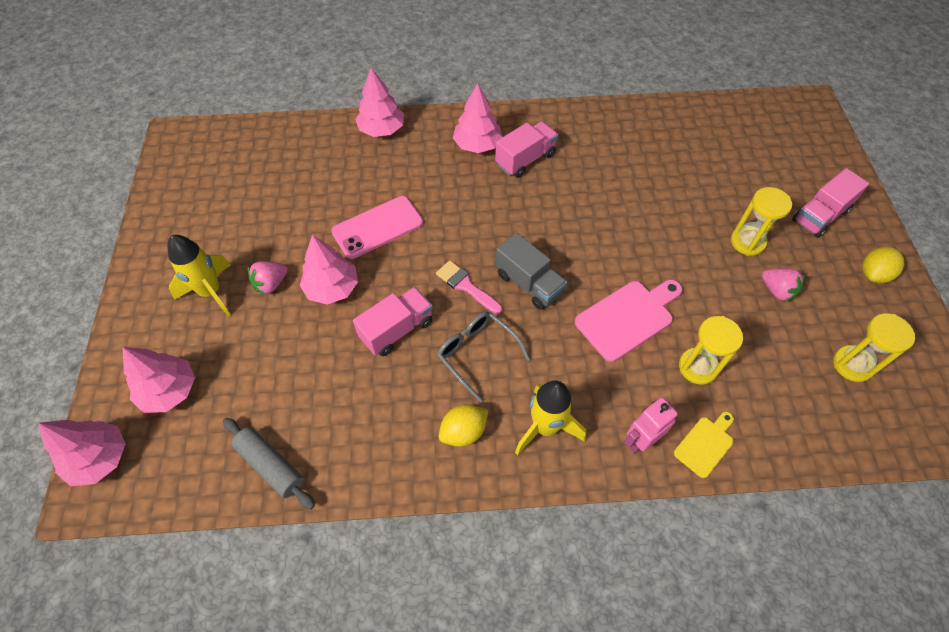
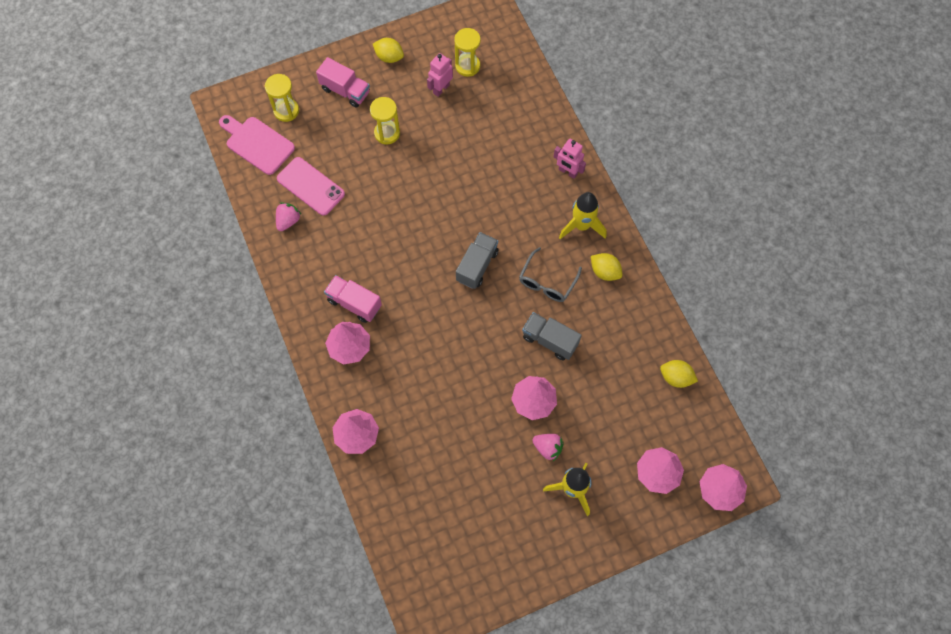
camera: 110 degrees left, 10 degrees up
grey rolling pin [223,418,315,509] -> yellow lemon [660,360,698,388]
pink phone [331,196,423,259] -> pink phone moved to [277,157,345,216]
pink truck [353,287,433,356] -> grey truck [522,312,582,361]
pink brush [436,260,502,314] -> none
pink cutting board [575,280,683,362] -> pink cutting board moved to [219,115,295,175]
yellow cutting board [674,412,734,478] -> none
yellow hourglass [679,316,743,385] -> yellow hourglass moved to [265,74,299,122]
pink strawberry [762,268,805,302] -> pink strawberry moved to [276,202,302,231]
none -> pink robot [427,53,453,97]

